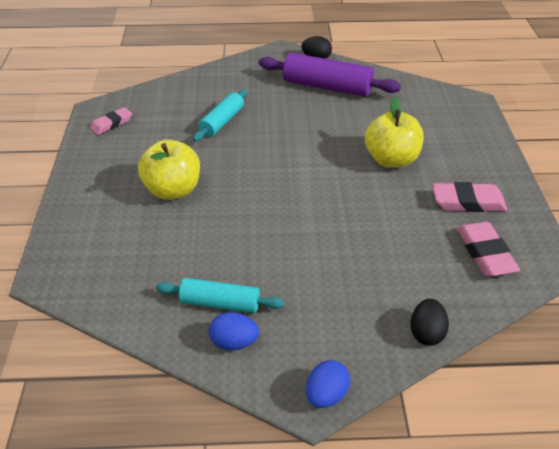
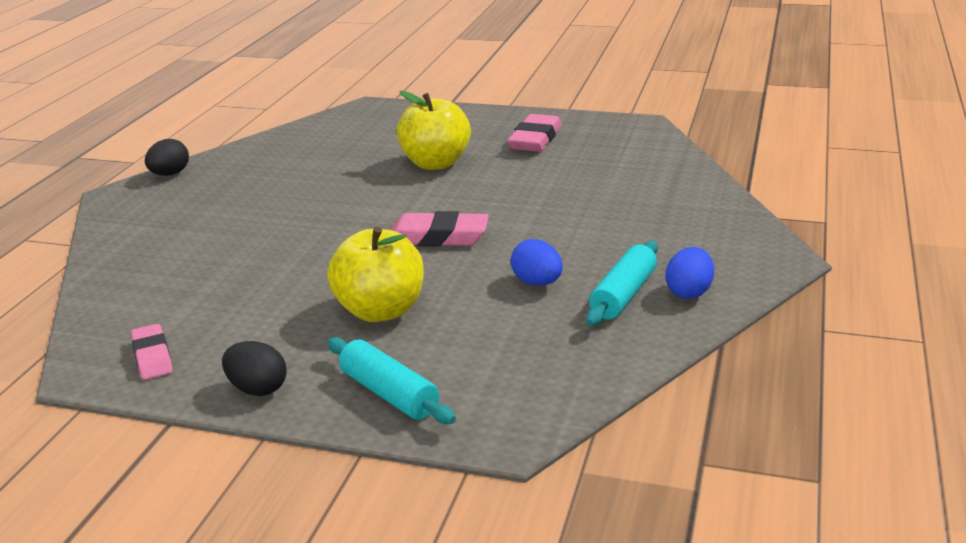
camera: 70 degrees left, 15 degrees down
turquoise rolling pin [193,89,248,142] -> turquoise rolling pin moved to [327,337,456,424]
purple rolling pin [258,53,401,97] -> none
blue egg [306,360,350,408] -> blue egg moved to [511,239,563,286]
black egg [410,299,449,346] -> black egg moved to [222,341,287,396]
pink eraser [457,222,520,277] -> pink eraser moved to [392,211,489,247]

